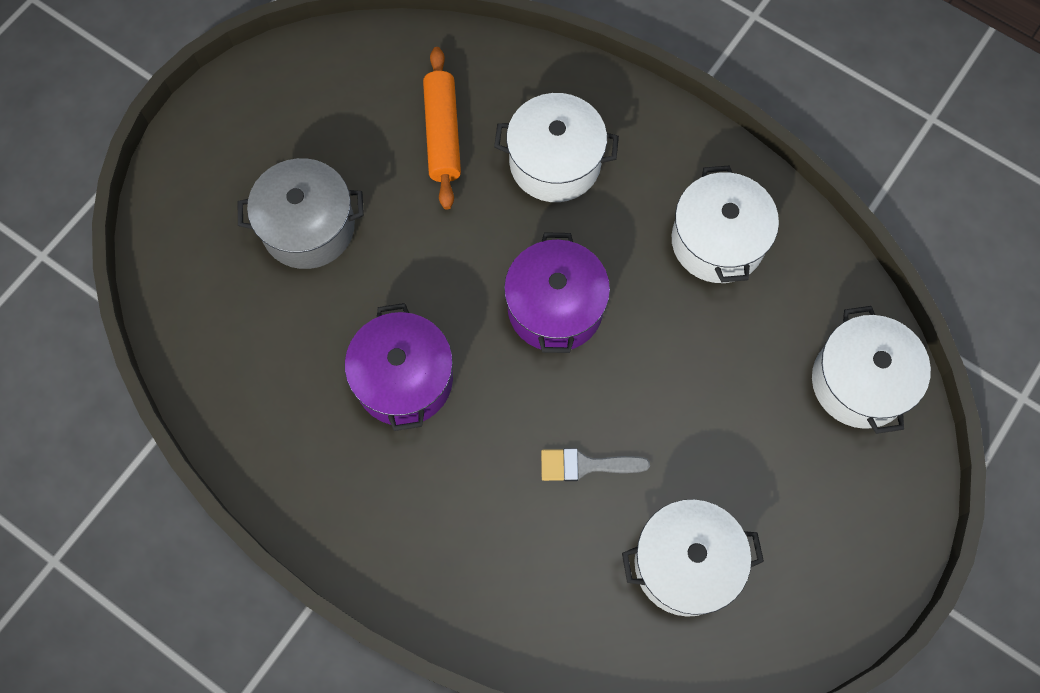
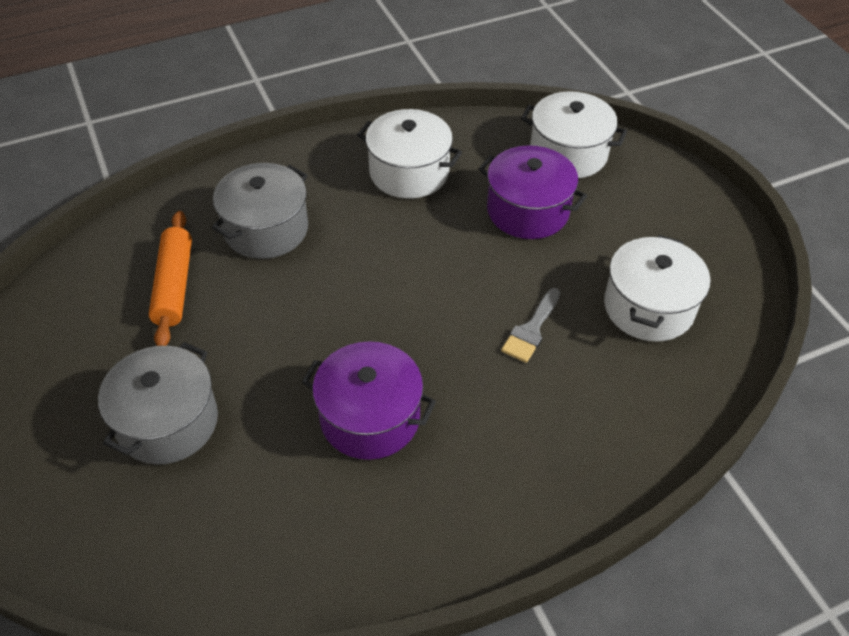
camera: 60 degrees left, 20 degrees down
orange rolling pin [423,47,461,209] -> orange rolling pin turned 60 degrees clockwise [149,211,192,346]
white pot [494,93,619,202] -> grey pot [212,163,308,259]
purple pot [504,232,610,353] -> purple pot moved to [478,145,587,239]

